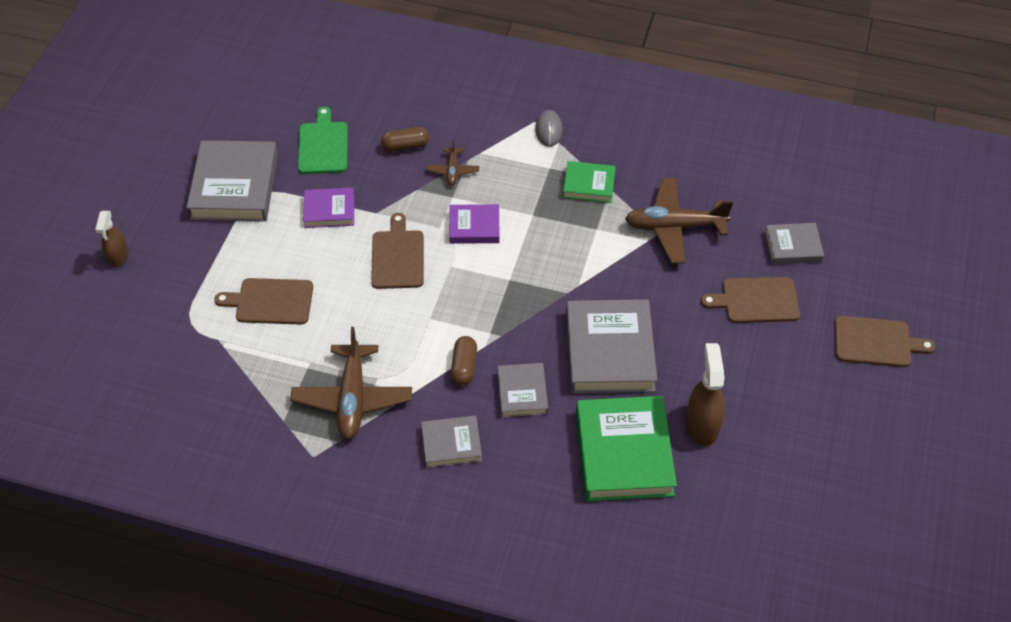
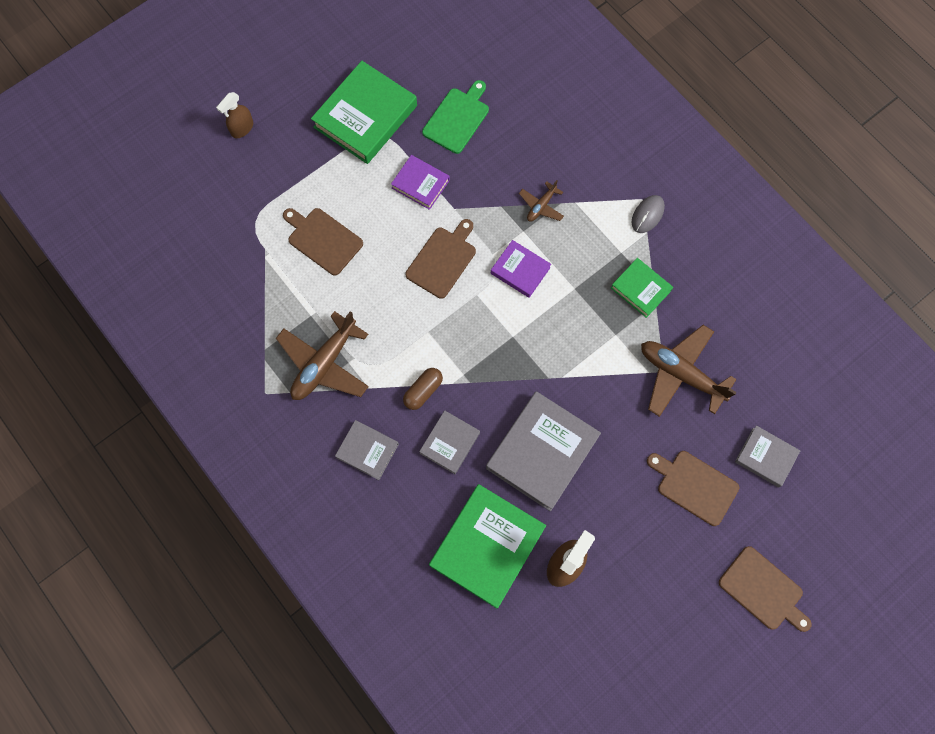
camera: 35 degrees right, 20 degrees up
grey book [186,140,278,222] -> green book [311,61,417,164]
brown capsule [381,127,429,152] -> none

